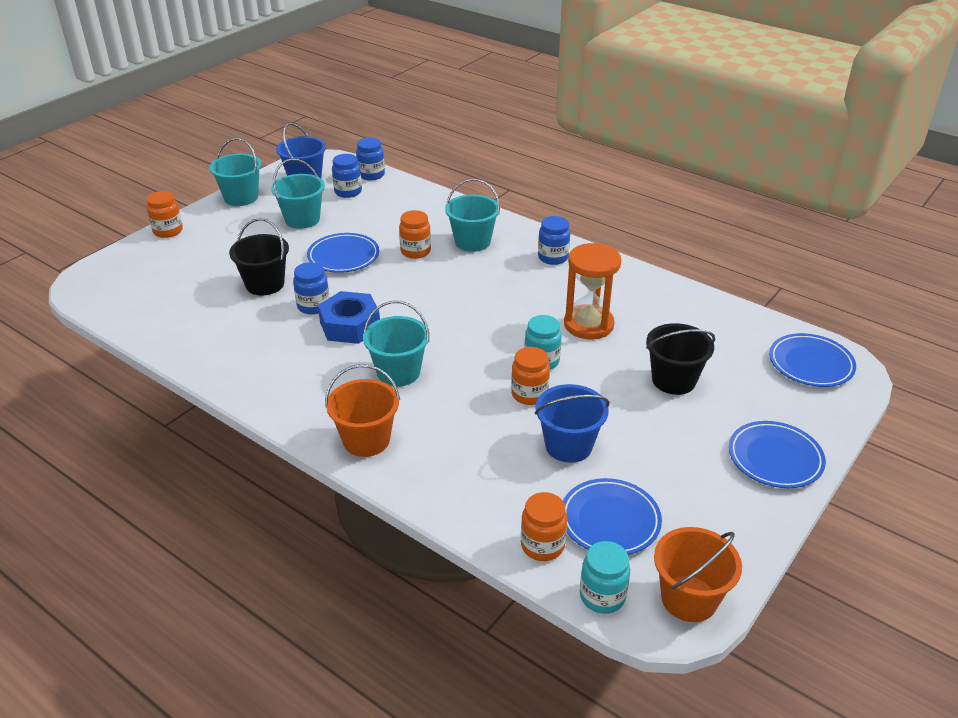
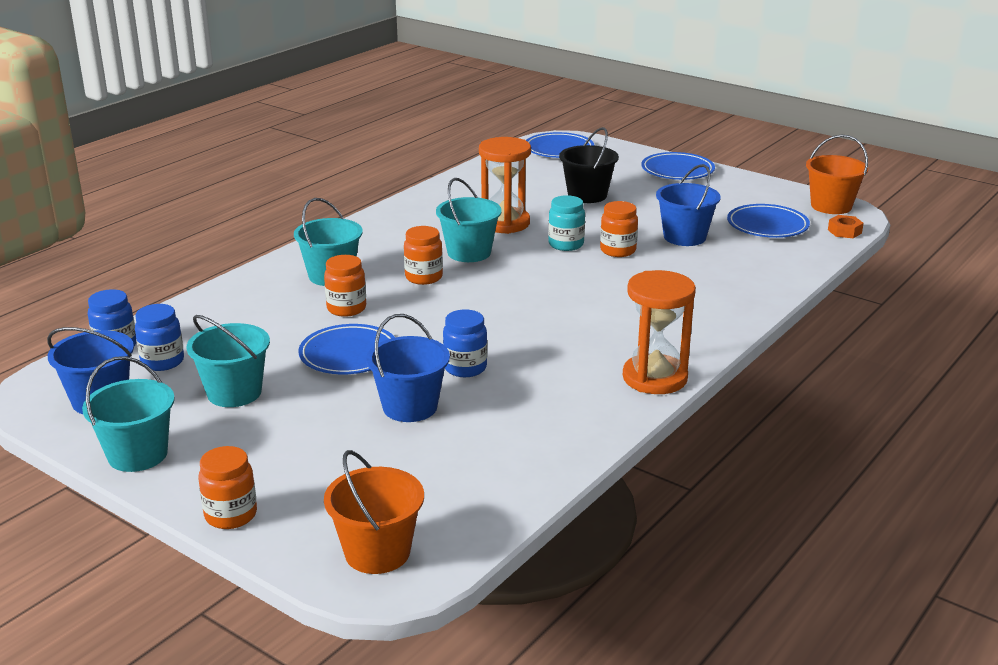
camera: 90 degrees left, 10 degrees down
black bucket [229,218,289,295] -> blue bucket [366,314,450,422]
blue nut [318,291,380,344] -> none
orange bucket [325,364,400,457] -> orange bucket moved to [324,450,424,574]
turquoise bucket [363,301,429,387] -> turquoise bucket moved to [436,178,502,262]
orange jar [521,492,567,561] -> orange jar moved to [404,226,443,285]
blue jar [538,216,570,265] -> none
turquoise jar [580,541,630,614] -> orange nut [828,215,864,238]
none -> orange hourglass [623,270,696,394]

